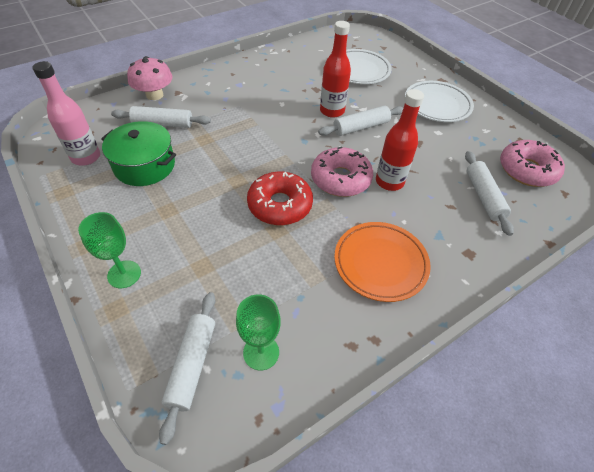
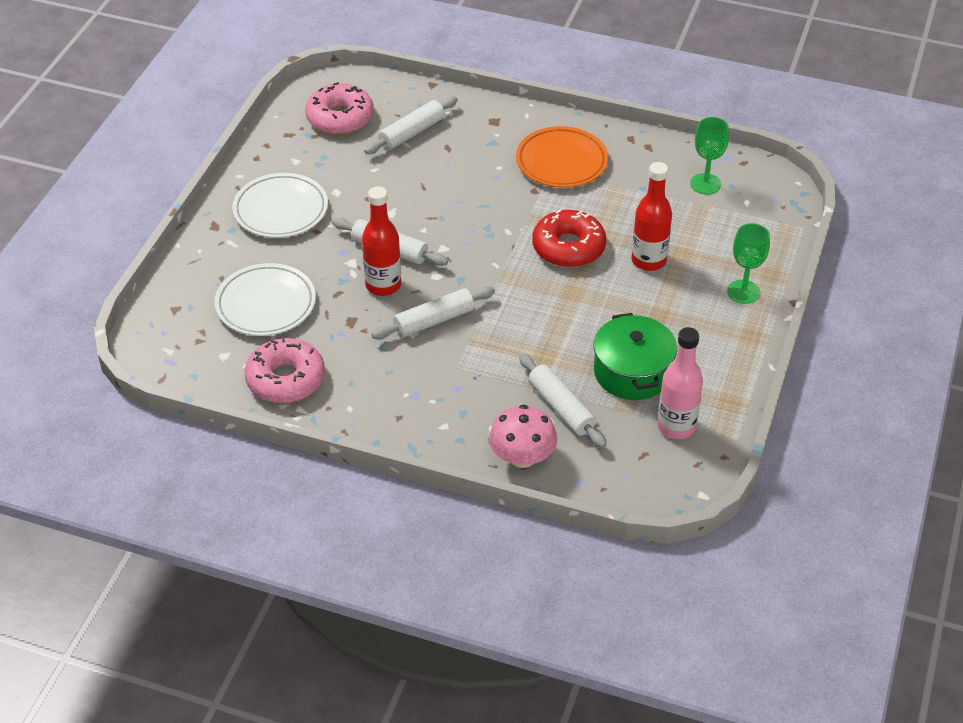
camera: 125 degrees left, 5 degrees down
white rolling pin [159,292,216,445] -> white rolling pin moved to [371,286,495,339]
pink donut [311,146,373,197] -> pink donut moved to [245,337,325,403]
red bottle [376,89,424,191] -> red bottle moved to [631,162,672,271]

